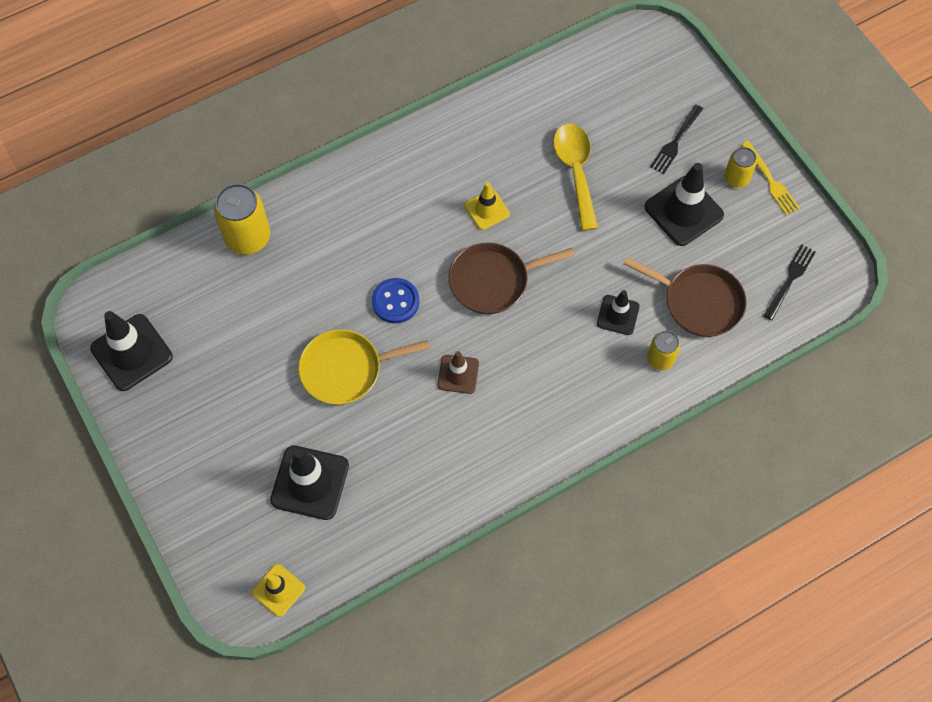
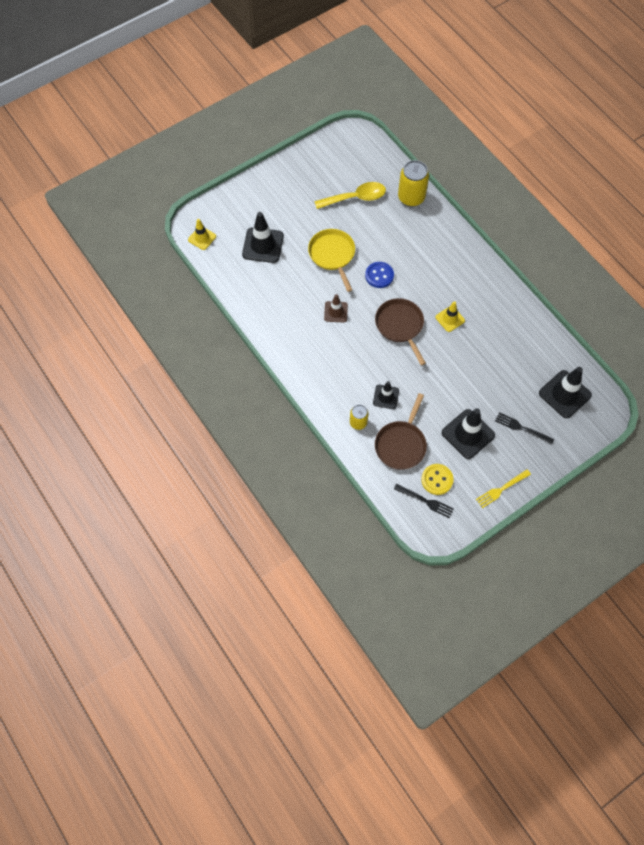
camera: 85 degrees right, 0 degrees up
black traffic cone [90,311,173,391] -> black traffic cone moved to [539,367,592,418]
yellow spoon [553,124,598,231] -> yellow spoon moved to [314,182,386,209]
yellow can [724,147,757,188] -> none
none -> yellow button [421,464,454,495]

